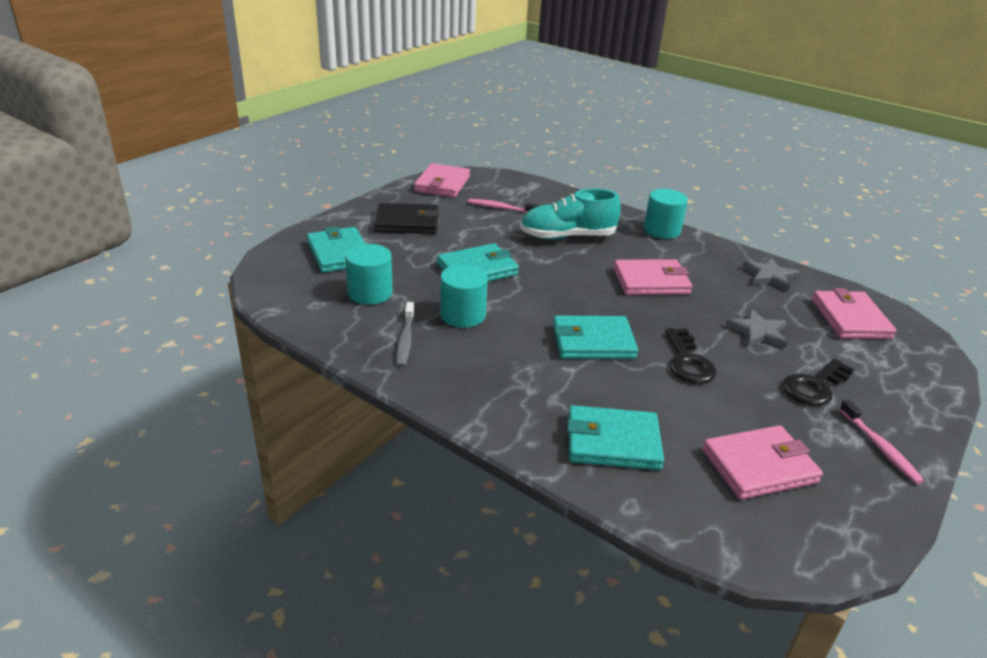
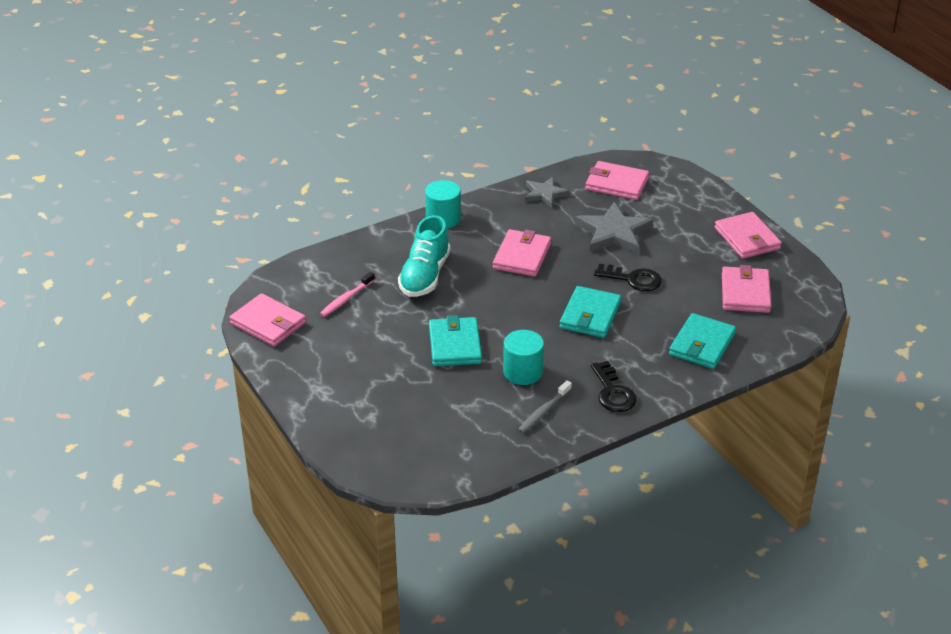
camera: 65 degrees left, 5 degrees up
turquoise wallet [307,227,365,273] -> none
turquoise cylinder [345,244,393,305] -> none
black wallet [374,203,439,234] -> none
grey toothbrush [396,302,415,367] -> grey toothbrush turned 105 degrees clockwise [518,380,572,433]
grey star [725,308,788,349] -> grey star [575,202,653,254], size x1.63
black key [783,359,854,406] -> black key moved to [591,361,637,412]
pink toothbrush [839,399,924,485] -> pink wallet [715,212,782,259]

